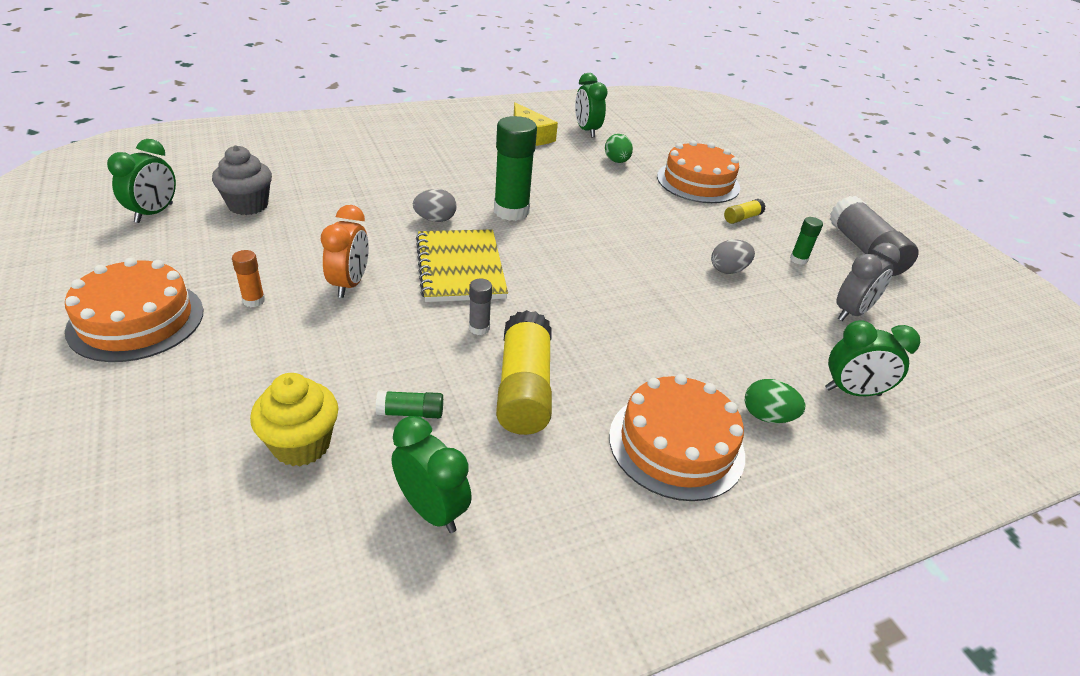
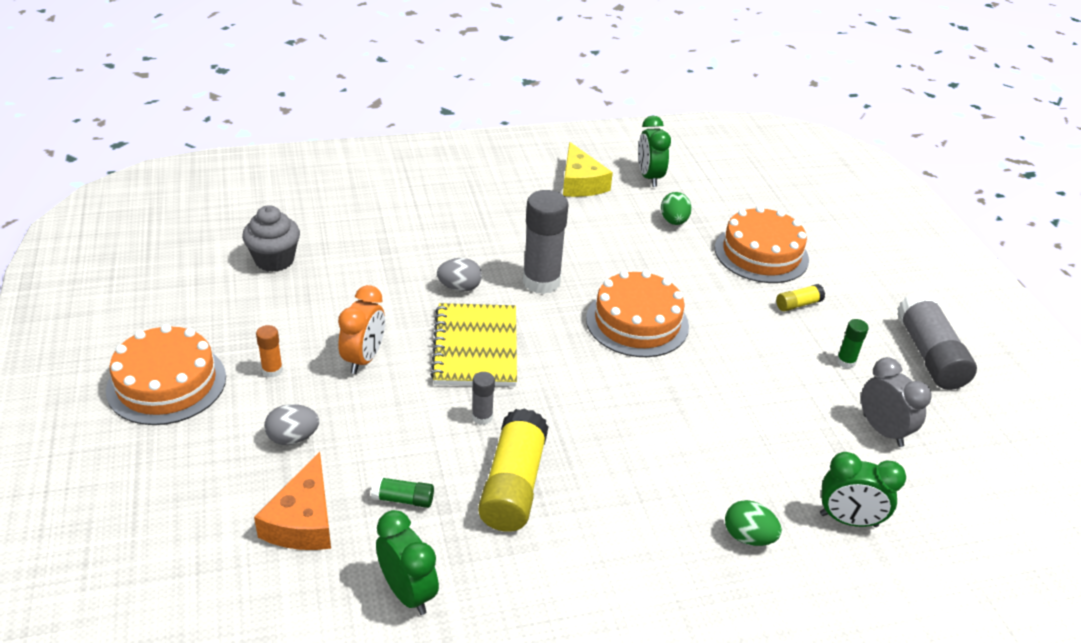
camera: 10 degrees right, 0 degrees up
green clock [107,139,176,223] -> none
yellow cupcake [250,373,339,466] -> orange cheese [254,452,331,550]
green glue stick [494,116,537,221] -> grey glue stick [523,190,569,294]
orange cake [609,374,745,501] -> orange cake moved to [586,270,689,357]
grey egg [711,239,755,274] -> grey egg moved to [264,404,319,445]
grey clock [836,243,900,321] -> grey clock turned 90 degrees counterclockwise [861,357,932,447]

